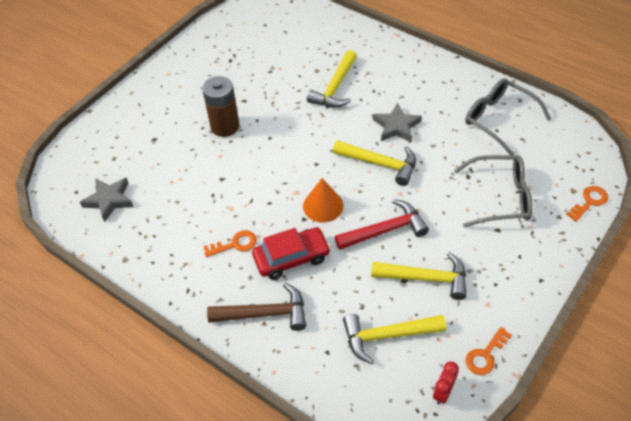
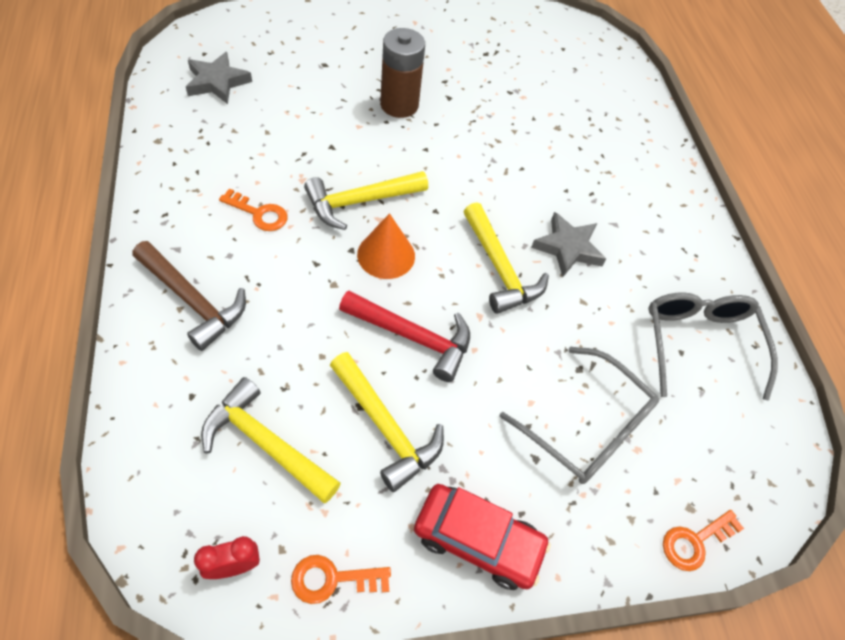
camera: 35 degrees right, 5 degrees up
red car [252,227,331,279] -> red car moved to [414,484,551,590]
yellow hammer [307,50,357,107] -> yellow hammer moved to [304,171,428,230]
orange key [566,186,608,222] -> orange key turned 150 degrees clockwise [663,510,744,571]

